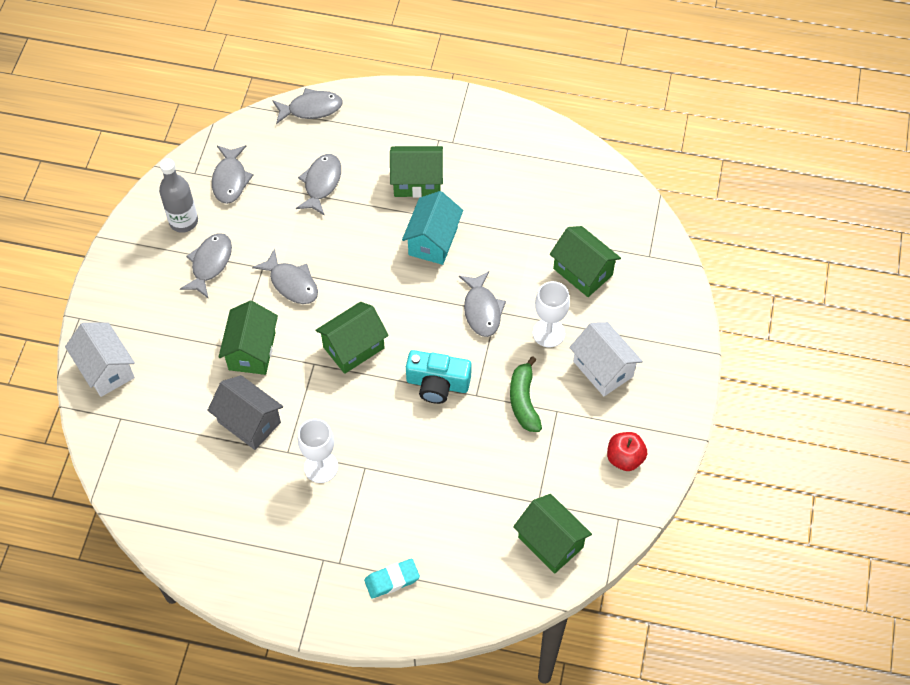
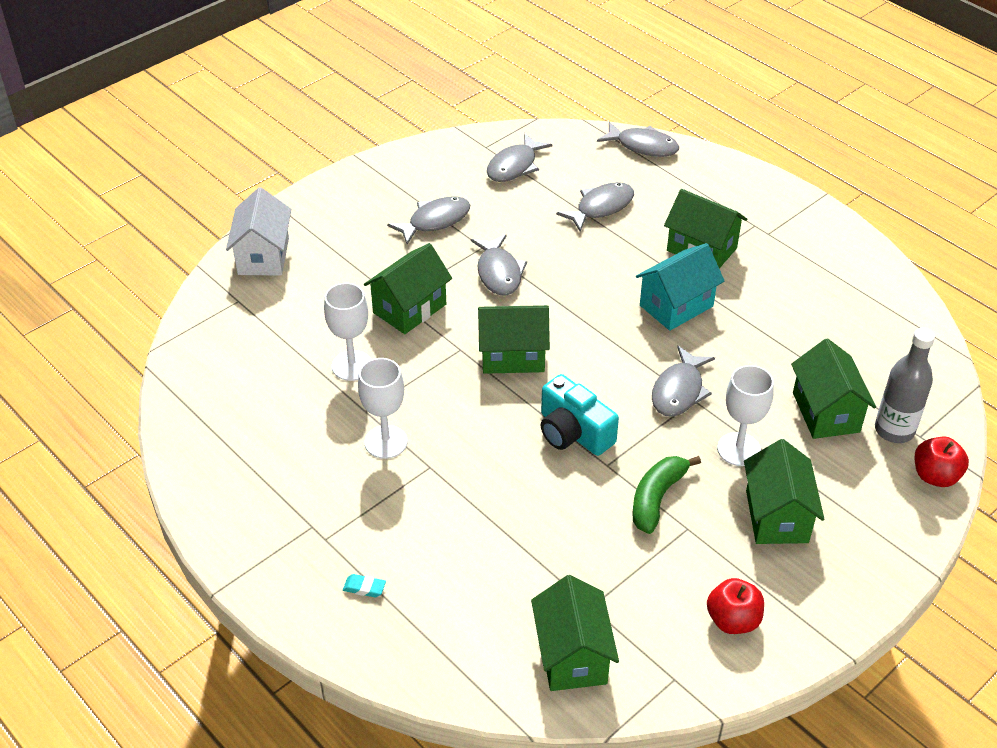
camera: 35 degrees right, 15 degrees down
grey bottle [159,158,198,233] -> grey bottle moved to [875,328,935,443]
grey house [207,375,283,450] -> white goblet [324,283,371,381]
turquoise eraser [364,559,420,599] -> turquoise eraser [343,574,386,597], size x0.59
white house [569,322,643,396] -> green house [744,439,824,544]
none -> red apple [915,436,969,487]

